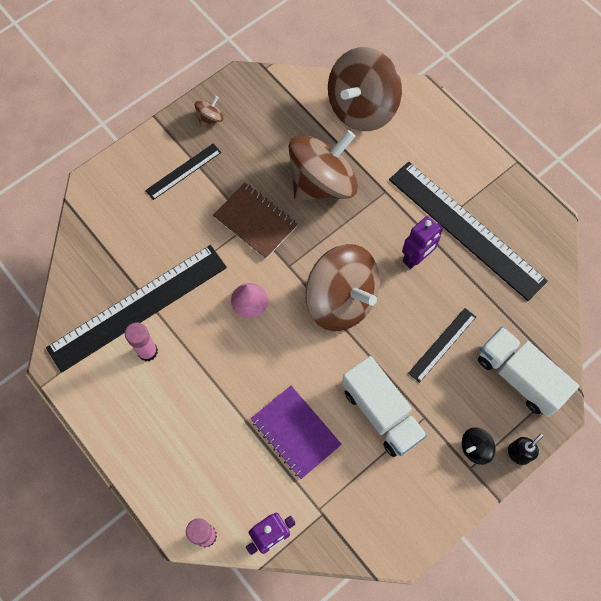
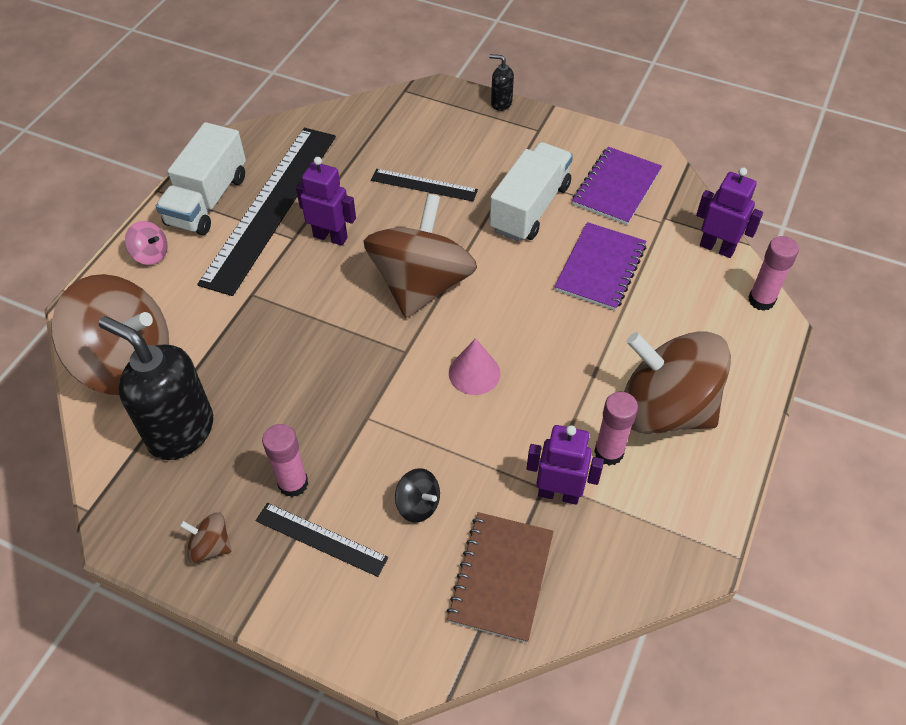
camera: 115 degrees left, 15 degrees down
black ruler [46,245,227,373] -> purple robot [527,425,604,505]
brown notebook [213,183,298,259] -> brown notebook moved to [447,512,554,643]
brown spinning top [288,130,358,201] -> brown spinning top moved to [624,331,731,434]
black spinning top [462,427,496,465] -> black spinning top moved to [395,468,440,523]
white truck [478,327,579,417] -> white truck moved to [156,122,246,235]
none -> black soap dispenser [99,316,213,460]
none -> pink spinning top [125,221,168,265]
none -> pink glue stick [262,424,308,497]
none -> purple notebook [572,147,662,225]

